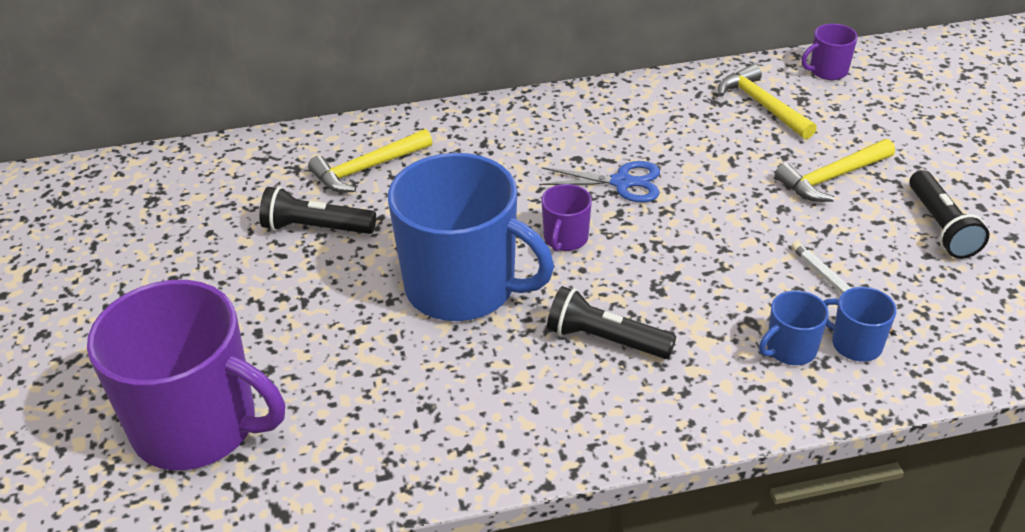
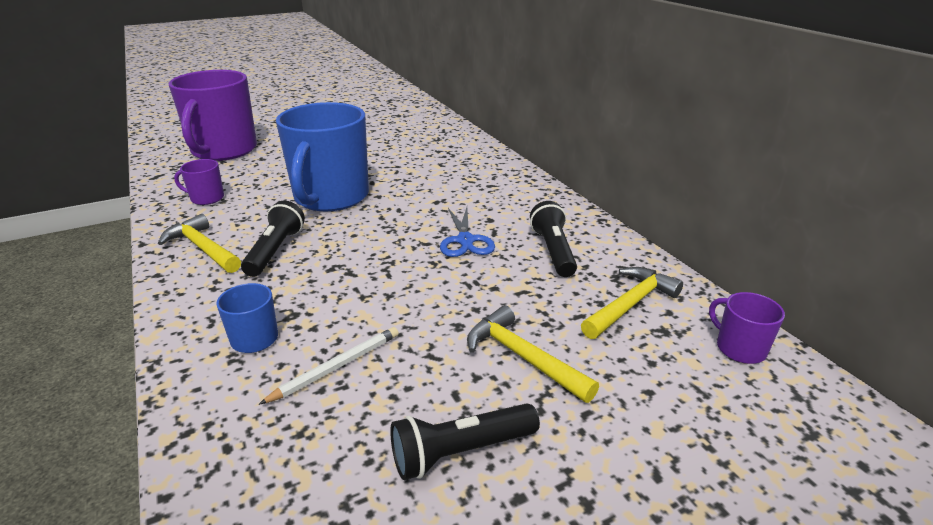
camera: 75 degrees right, 10 degrees down
black flashlight [259,186,376,234] -> black flashlight moved to [530,201,577,277]
yellow hammer [308,129,433,193] -> yellow hammer moved to [158,214,241,273]
purple mug [541,184,592,251] -> purple mug moved to [174,159,224,205]
blue mug [823,287,897,362] -> none

